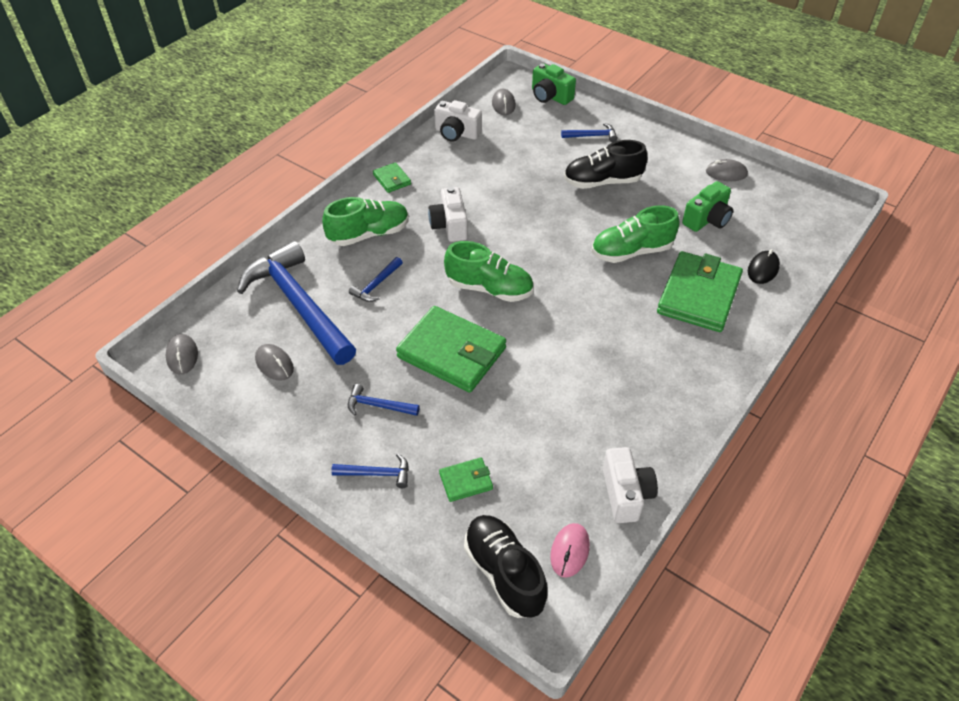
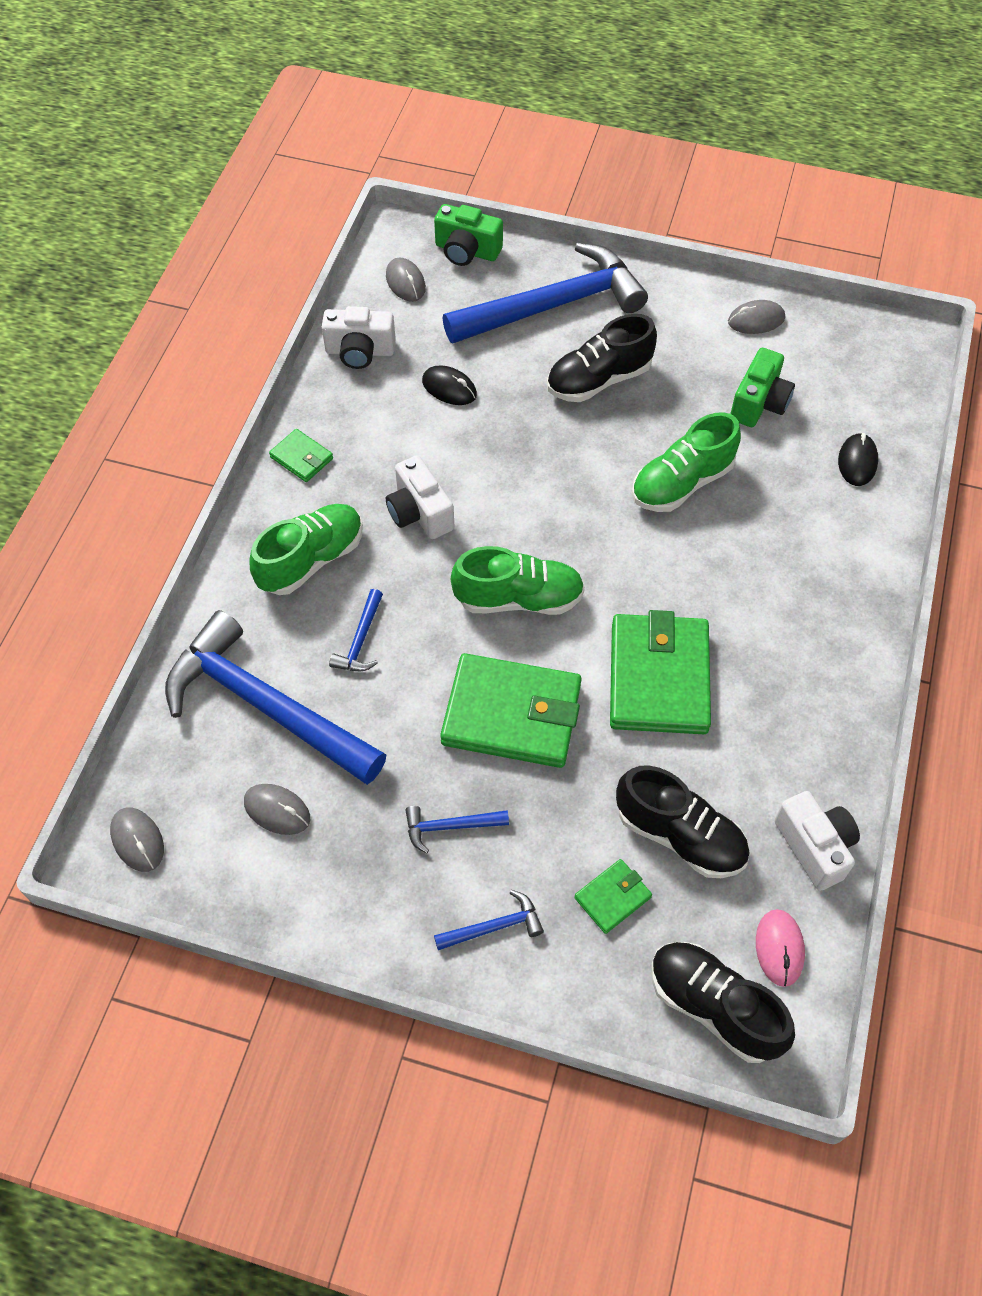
camera: 20 degrees left, 10 degrees up
blue hammer [561,123,617,142] -> blue hammer [442,243,648,343], size x2.49
green wallet [657,251,743,332] -> green wallet moved to [610,610,711,734]
none -> black mouse [422,365,477,405]
none -> black shoe [616,765,749,878]

